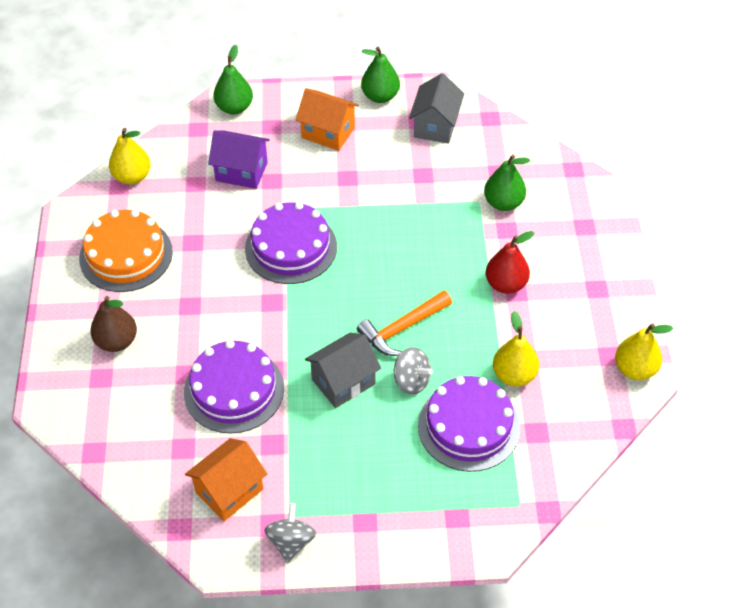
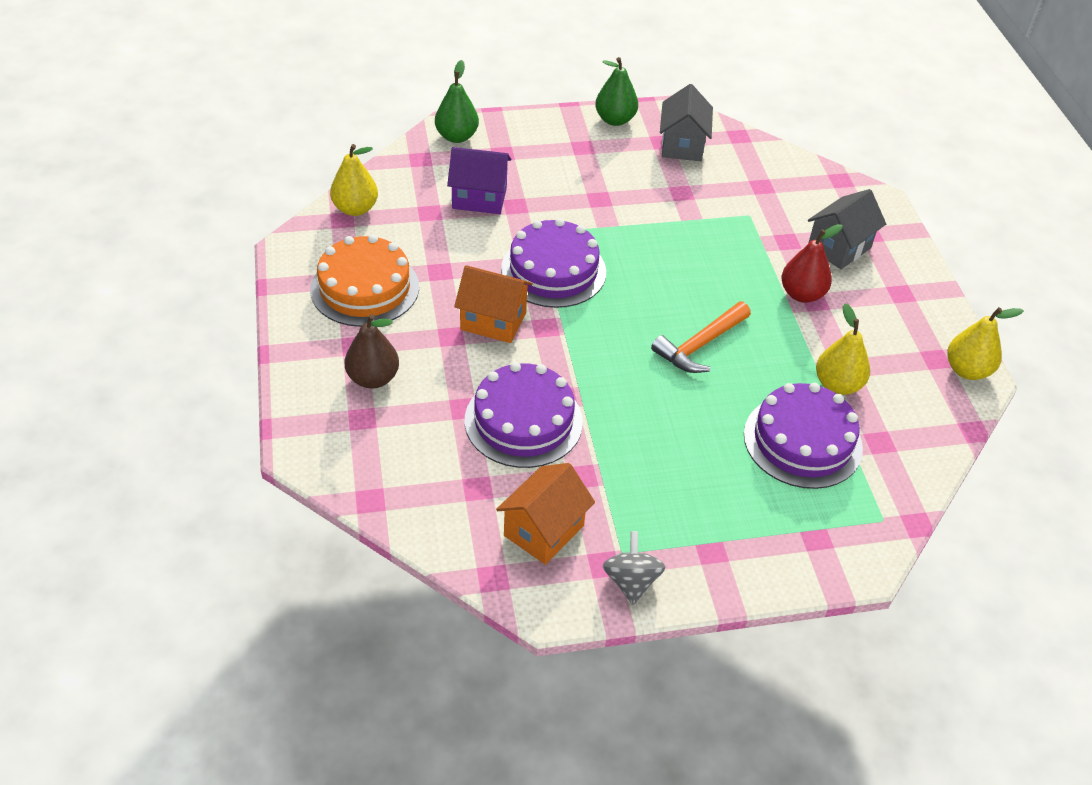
camera: 10 degrees left, 5 degrees down
orange house [296,88,359,151] -> orange house moved to [454,265,533,343]
grey house [305,332,381,408] -> grey house moved to [808,189,886,269]
grey spinning top [393,347,433,395] -> none
green pear [484,155,530,211] -> none

